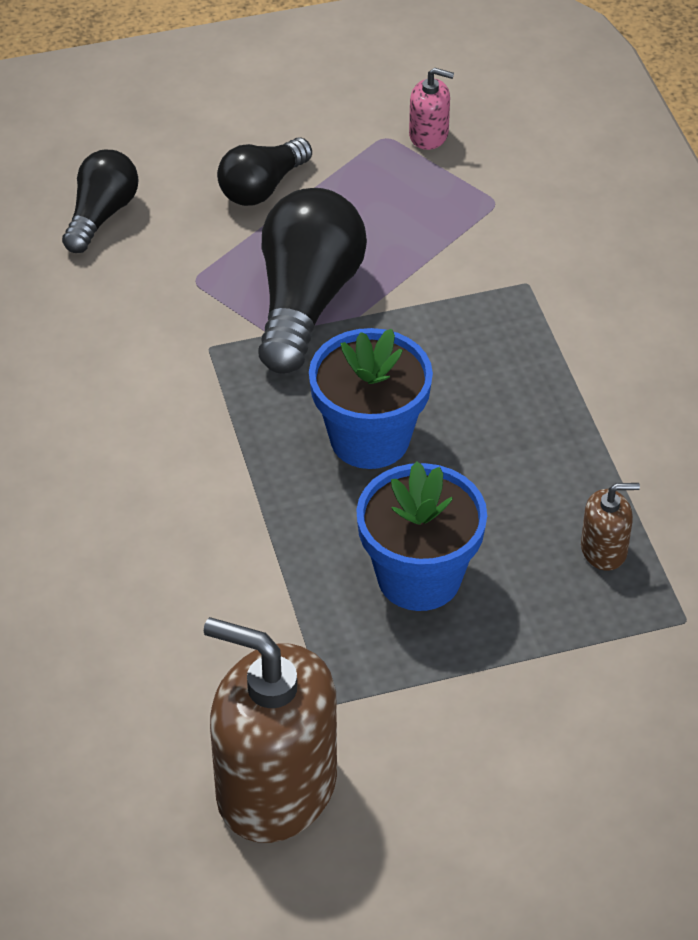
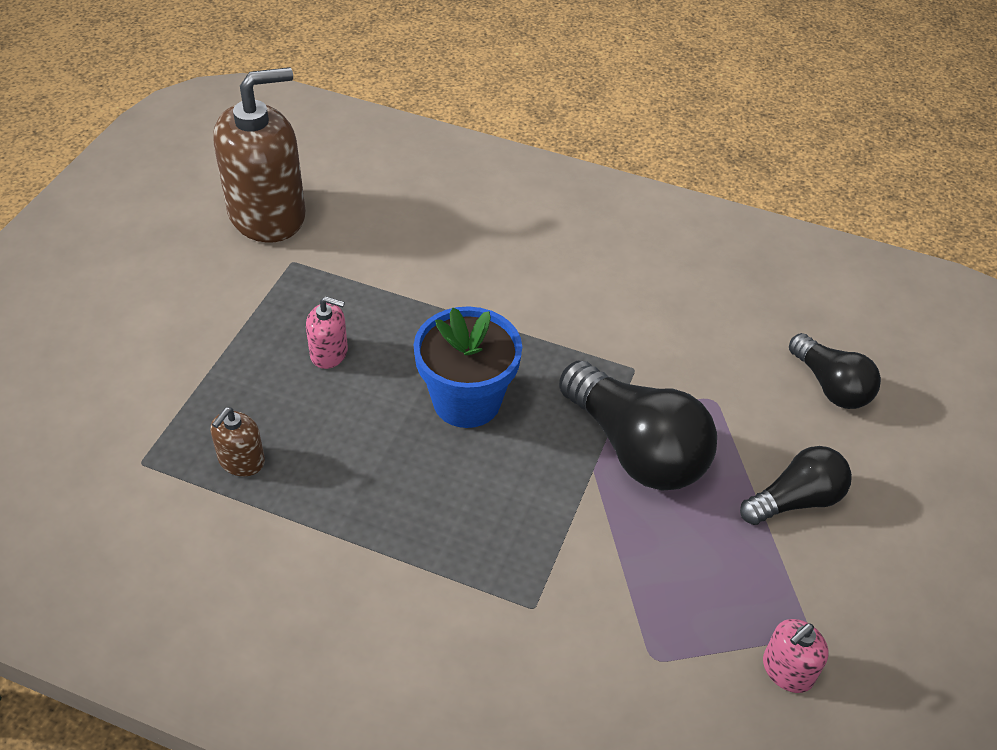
camera: 125 degrees right, 0 degrees up
black light bulb [217,137,312,206] -> black light bulb turned 75 degrees clockwise [740,446,852,525]
blue flower pot [356,461,487,611] -> pink soap dispenser [306,296,348,369]

